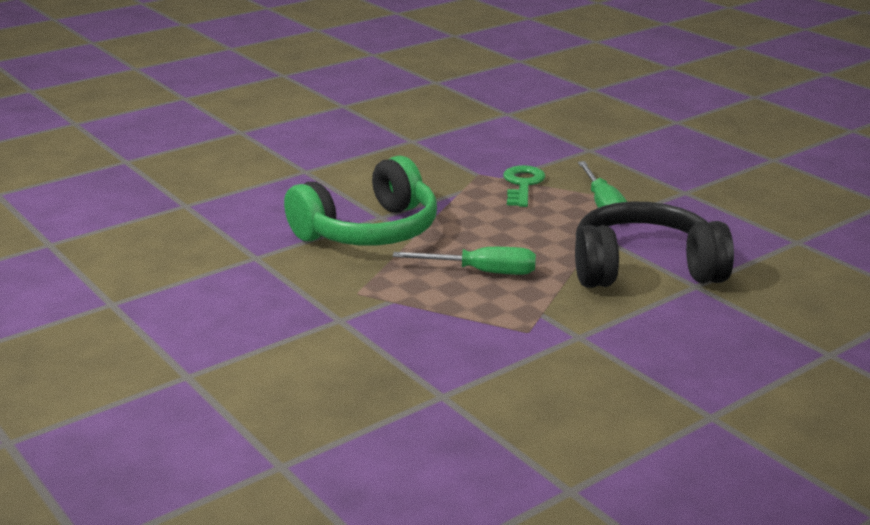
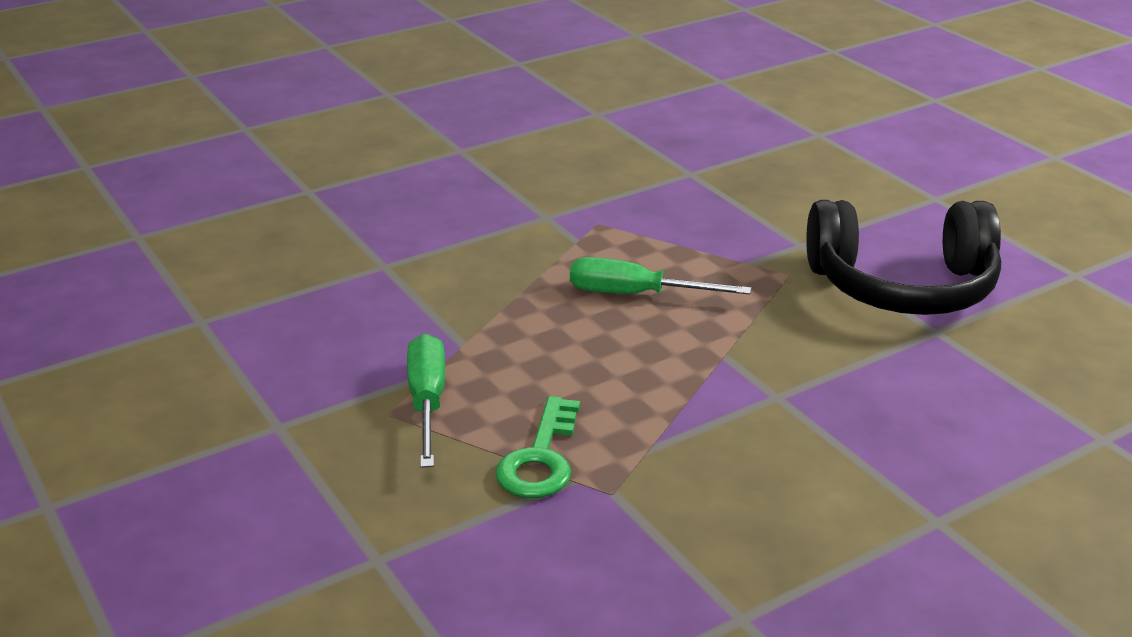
camera: 175 degrees left, 5 degrees up
green headphones [284,156,437,246] -> none
black headphones [575,201,734,288] -> black headphones moved to [806,200,1001,315]

